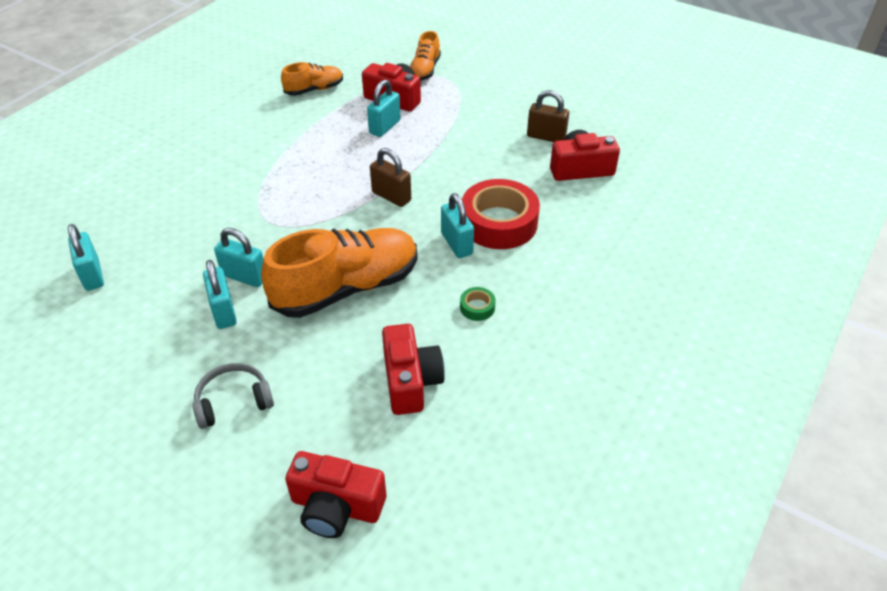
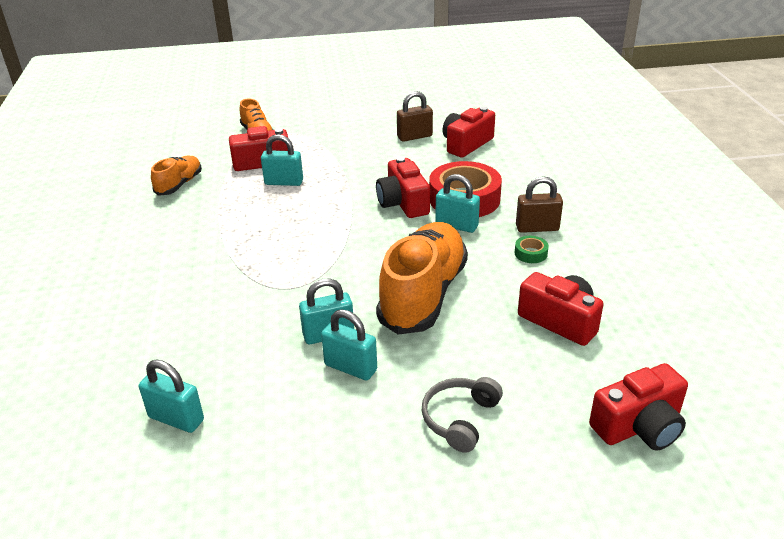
camera: 40 degrees left, 10 degrees down
turquoise padlock [367,79,401,137] -> turquoise padlock turned 75 degrees counterclockwise [261,134,303,186]
brown padlock [370,148,411,207] -> brown padlock moved to [516,176,563,233]
none -> red camera [376,157,430,218]

